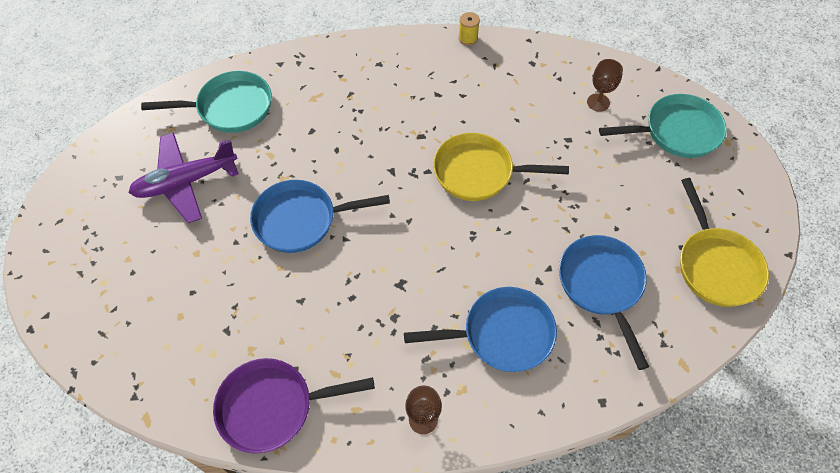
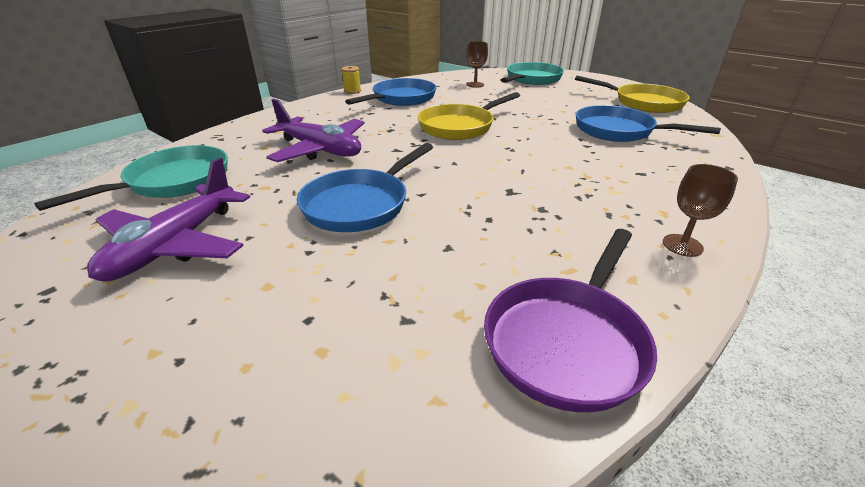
camera: 45 degrees left, 25 degrees down
blue pan [404,287,557,372] -> blue pan moved to [345,78,436,106]
none -> purple plane [262,99,365,162]

